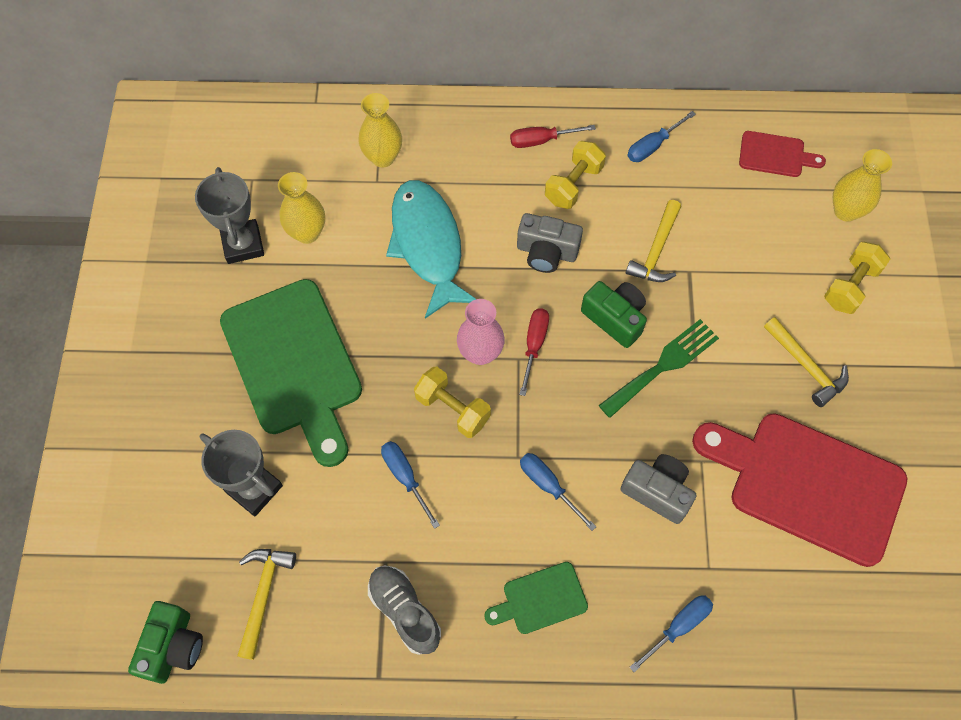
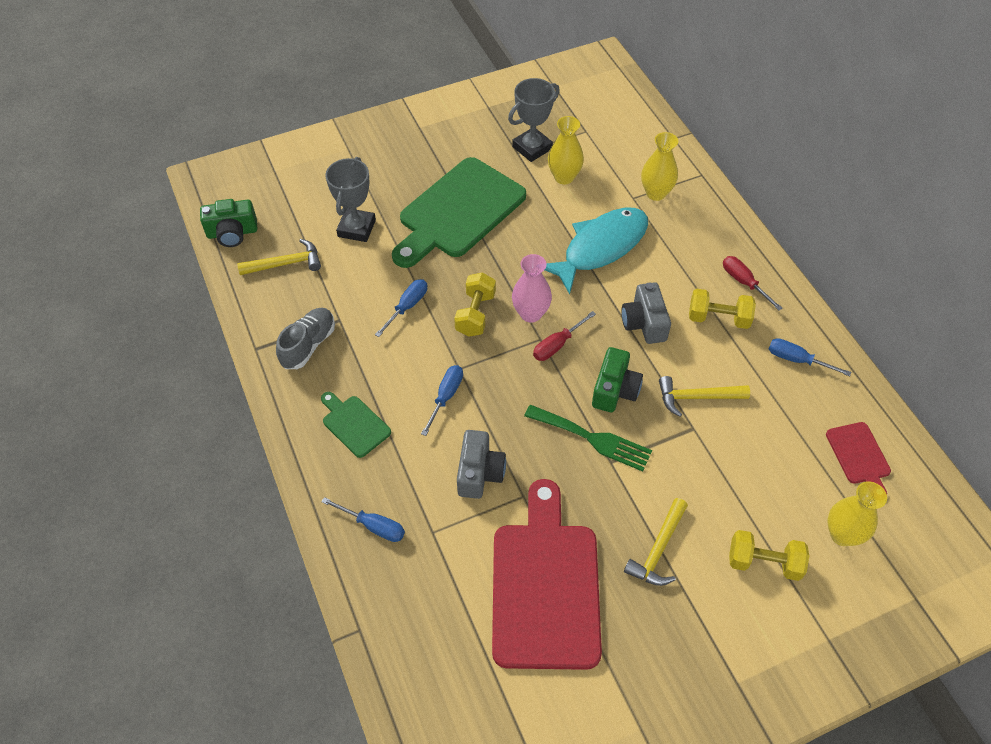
camera: 65 degrees right, 10 degrees down
red screwdriver [519,308,549,396] -> red screwdriver turned 150 degrees clockwise [533,311,596,361]

